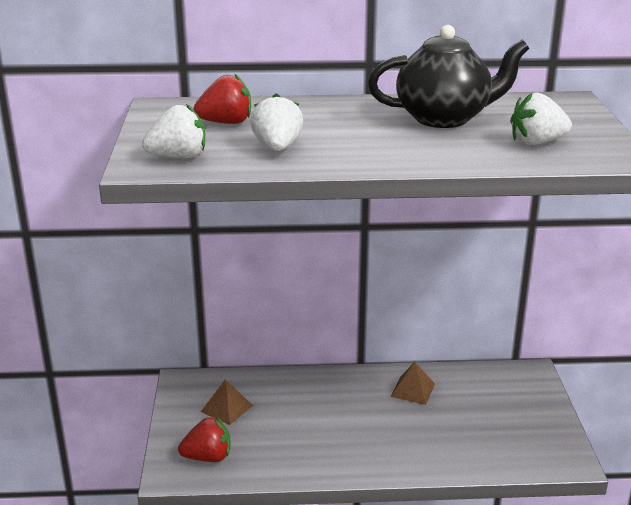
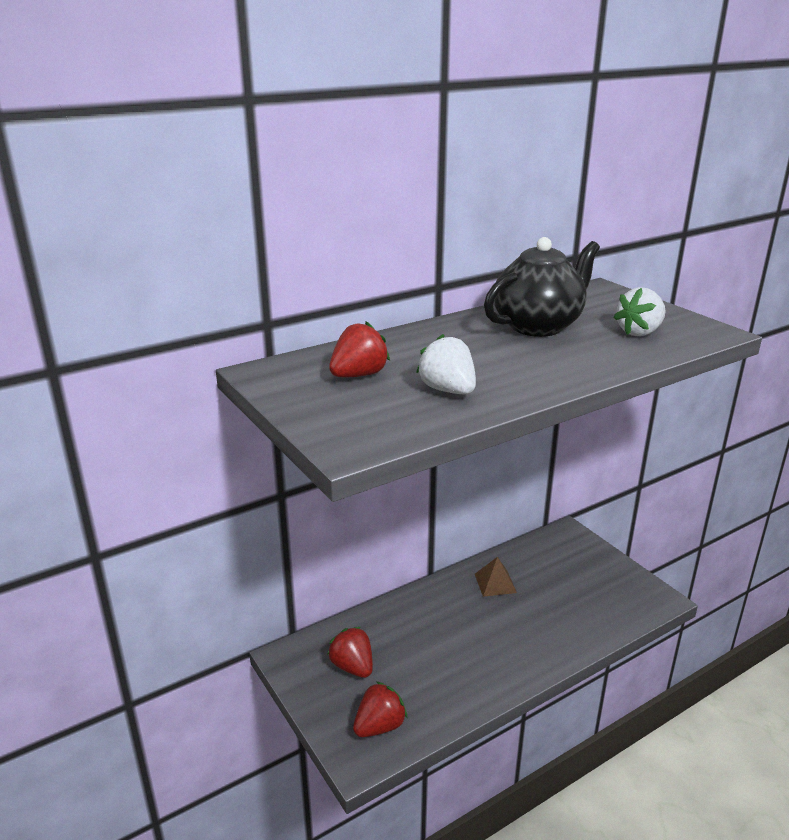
camera: 30 degrees left, 0 degrees up
white strawberry [142,104,205,158] -> none
brown pyramid [201,379,253,425] -> red strawberry [327,627,373,678]

